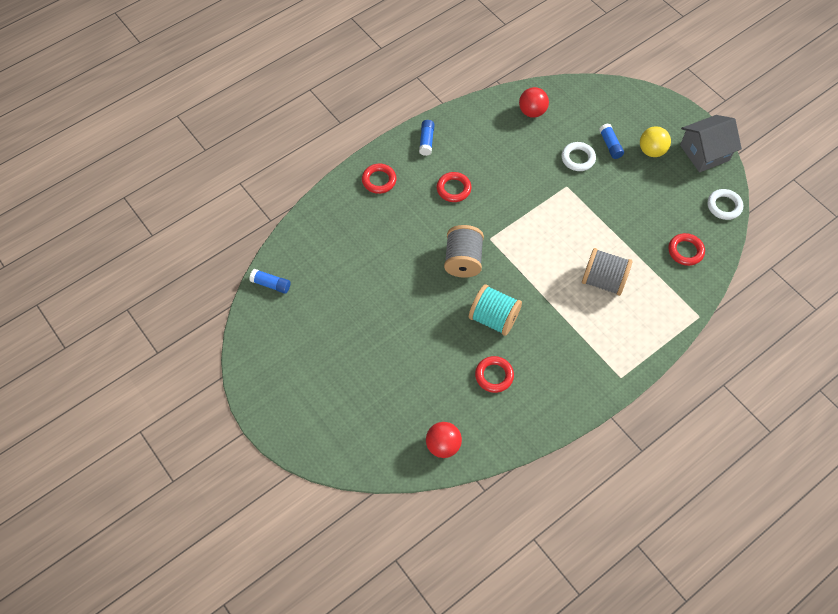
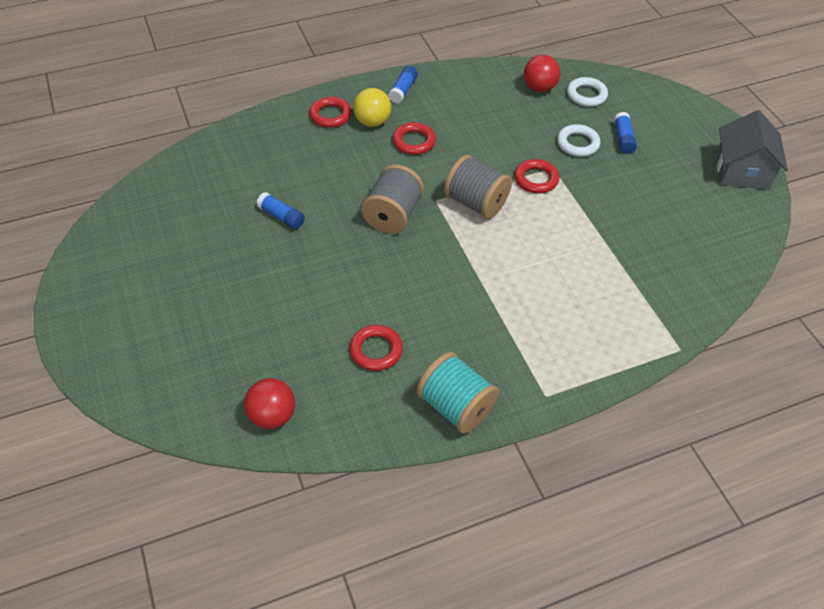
camera: 15 degrees right, 10 degrees down
blue glue stick [249,269,290,294] -> blue glue stick moved to [257,192,305,229]
turquoise spool [469,284,522,336] -> turquoise spool moved to [417,352,499,434]
grey spool [582,248,633,296] -> grey spool moved to [444,155,512,219]
yellow ball [640,126,671,157] -> yellow ball moved to [353,88,391,127]
red ring [668,233,705,266] -> red ring moved to [514,159,559,193]
grey house [680,115,742,172] -> grey house turned 75 degrees counterclockwise [716,110,788,190]
white ring [708,189,743,220] -> white ring moved to [567,77,608,107]

